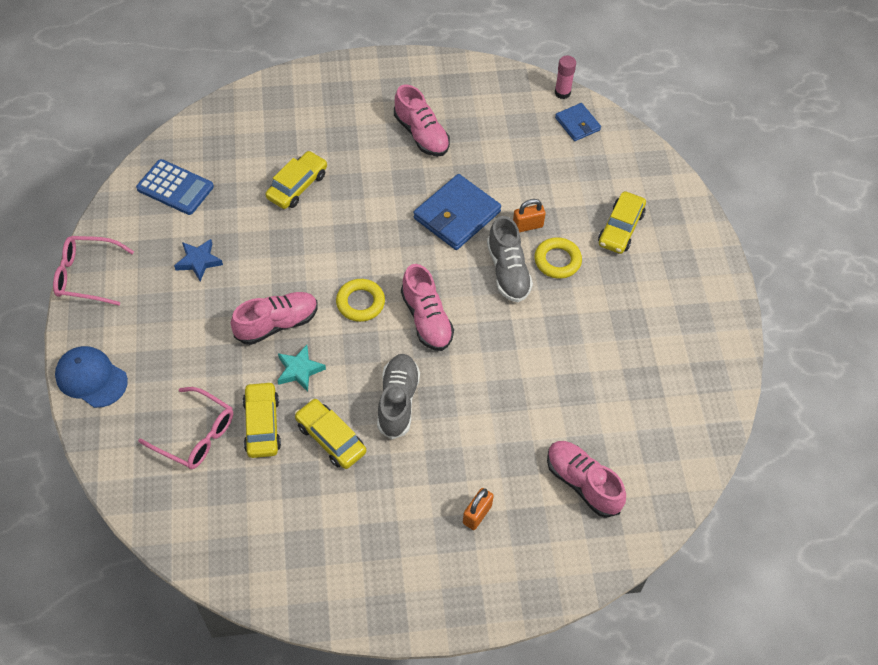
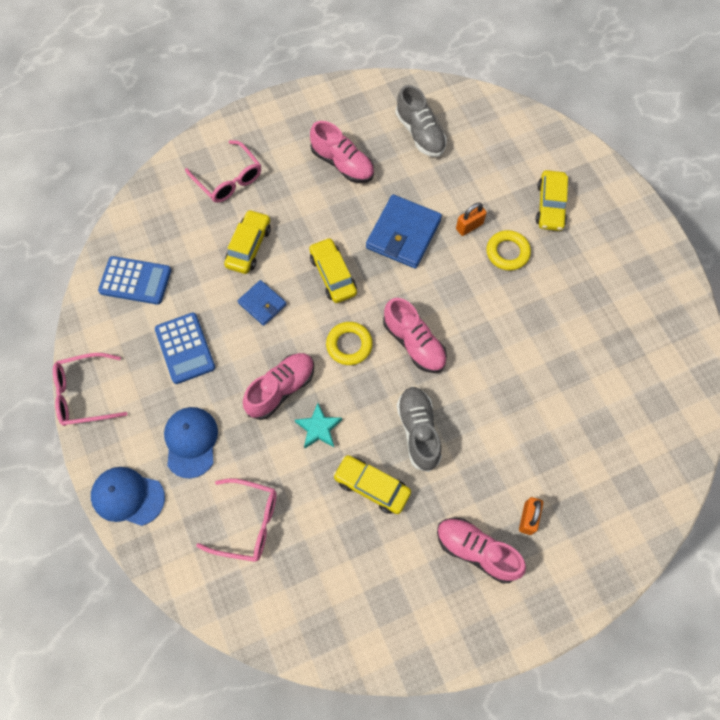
camera: 15 degrees left, 10 degrees up
blue star [174,239,223,281] -> blue calculator [155,313,215,384]
yellow car [243,381,281,458] -> yellow car moved to [309,238,357,303]
grey shoe [487,216,533,302] -> grey shoe moved to [395,85,446,157]
pink shoe [547,441,626,518] -> pink shoe moved to [437,518,526,584]
pink glue stick [555,55,576,99] -> none
blue wallet [555,103,601,141] -> blue wallet moved to [238,280,287,326]
none -> blue cap [164,407,218,478]
none -> pink glasses [185,140,261,203]

